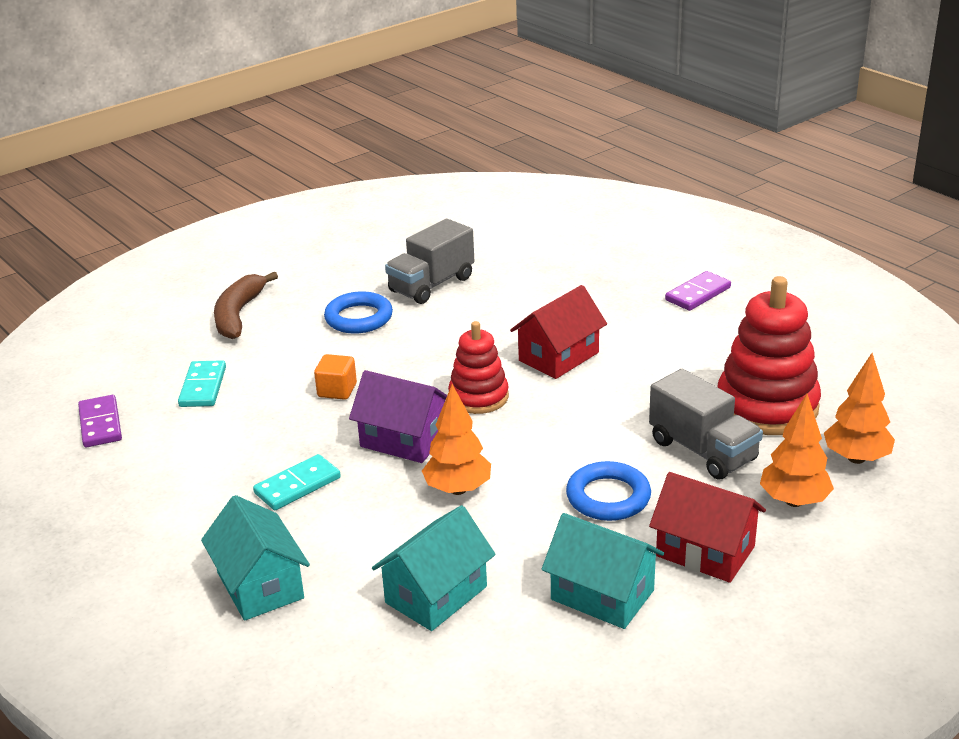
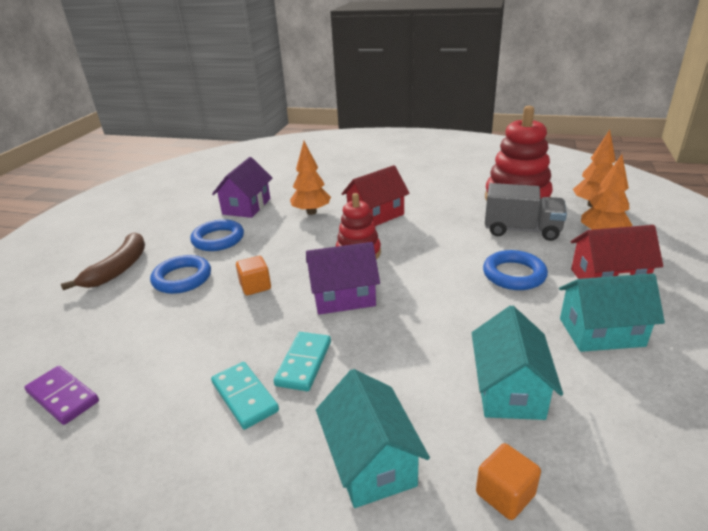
camera: 35 degrees left, 0 degrees up
turquoise domino [178,360,226,407] -> turquoise domino moved to [211,362,279,429]
turquoise house [201,495,310,621] -> turquoise house turned 45 degrees clockwise [316,369,430,508]
brown banana [214,272,278,339] -> brown banana turned 135 degrees counterclockwise [61,232,145,290]
grey truck [385,218,474,304] -> purple house [212,157,272,218]
orange tree [422,384,491,495] -> orange tree moved to [290,141,331,215]
red house [510,285,607,379] -> red house turned 45 degrees clockwise [342,165,409,226]
purple domino [665,271,731,311] -> none
none -> blue ring [150,255,211,294]
none -> orange cube [476,443,541,520]

